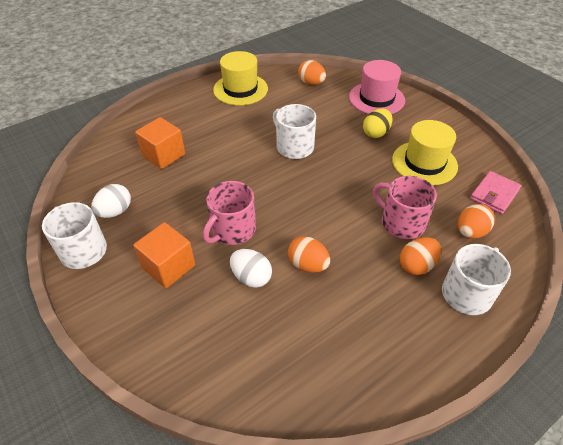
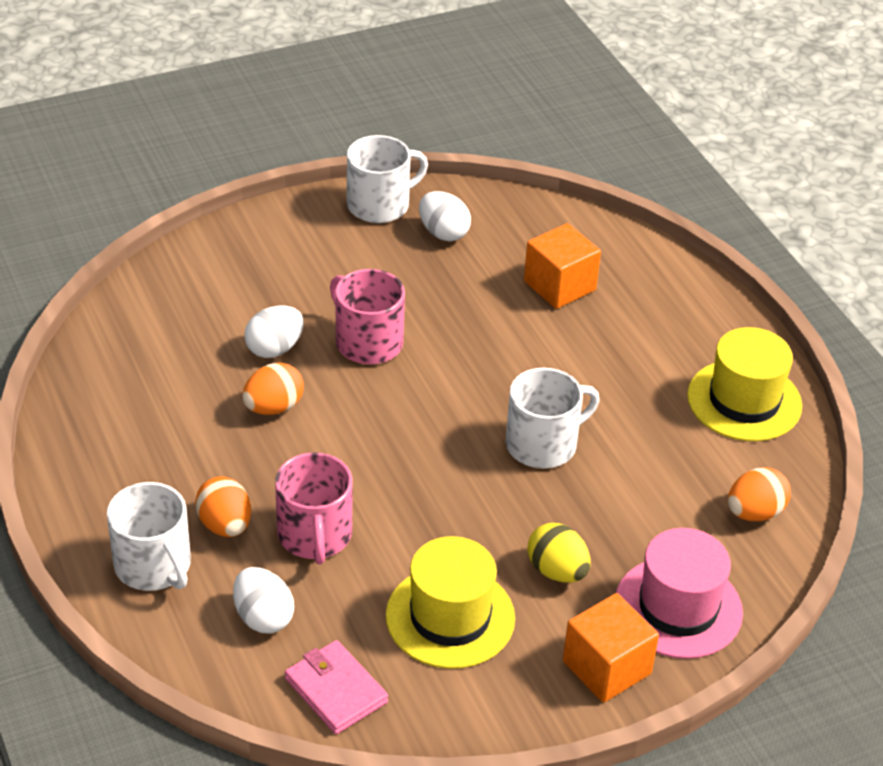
camera: 100 degrees right, 5 degrees down
orange cube [133,222,195,288] -> orange cube moved to [563,593,659,702]
pink mug [373,176,437,239] -> pink mug turned 120 degrees clockwise [275,453,353,564]
orange egg [458,204,495,239] -> white egg [233,567,294,633]

